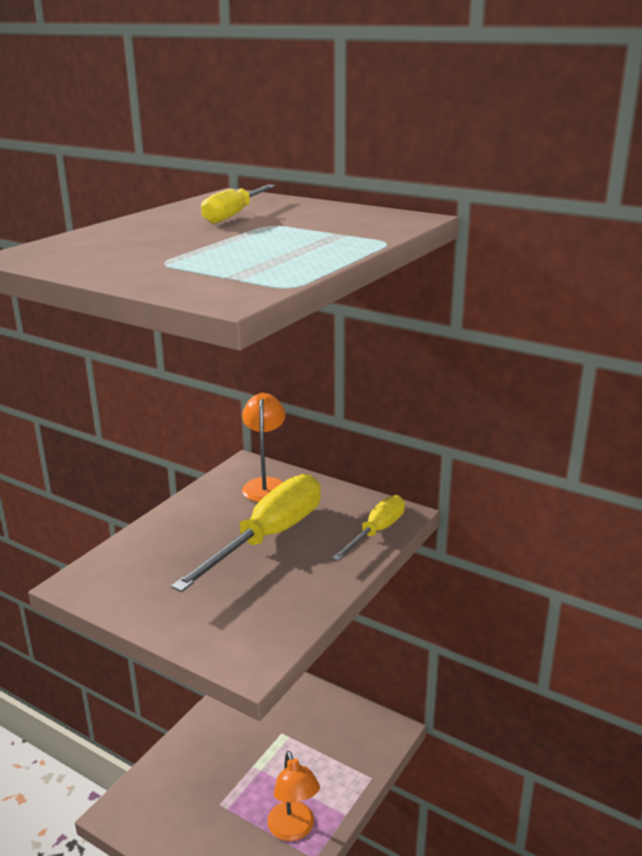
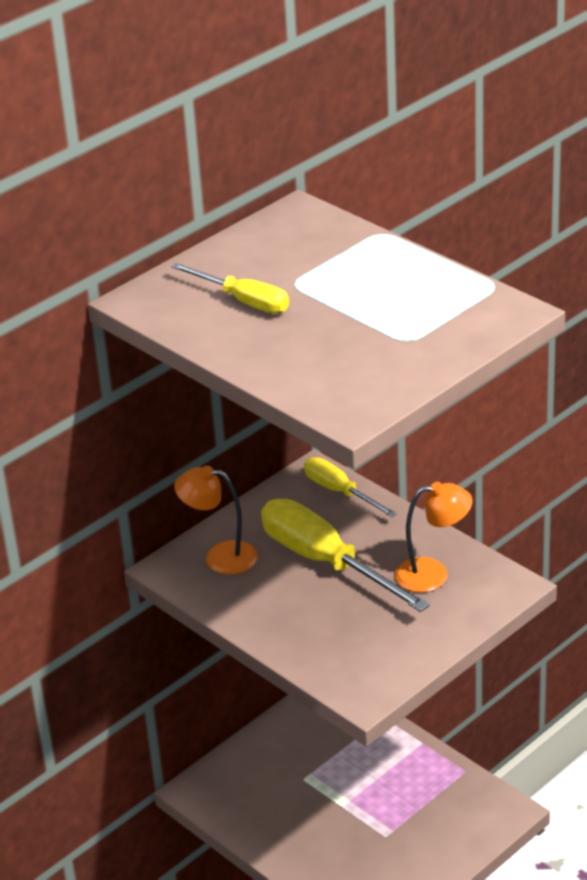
camera: 75 degrees left, 10 degrees up
orange lamp [267,751,320,841] -> orange lamp moved to [395,482,473,592]

